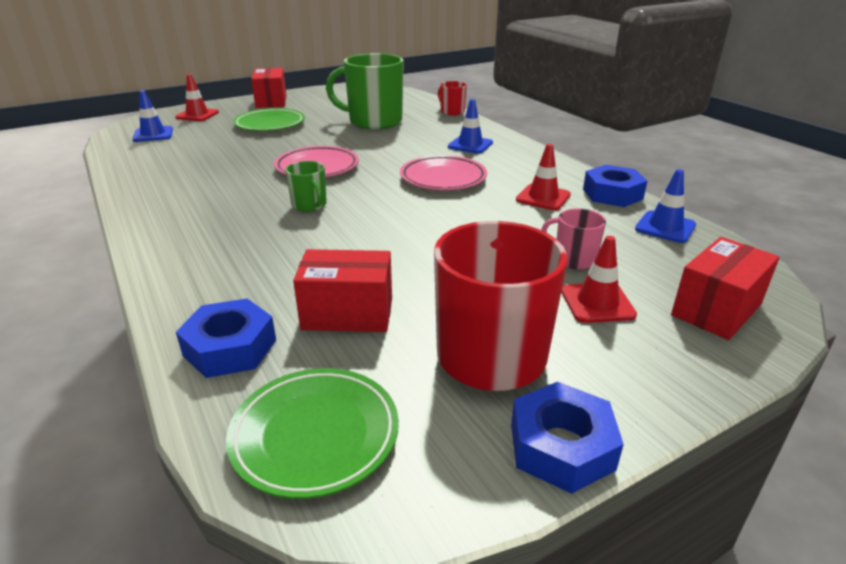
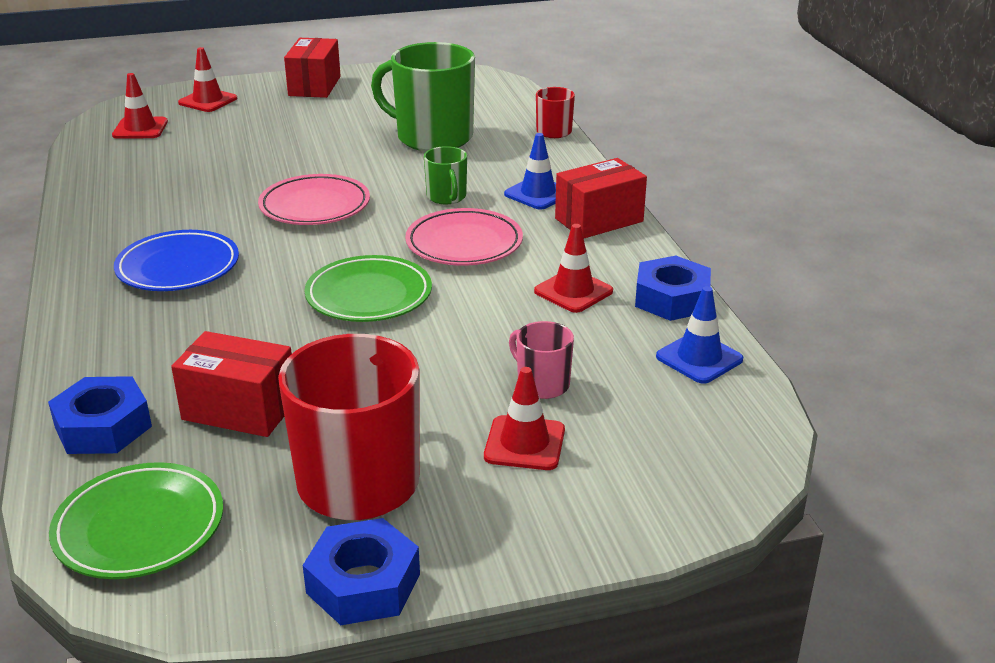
camera: 15 degrees right, 0 degrees up
blue traffic cone [132,90,173,142] -> red traffic cone [112,73,168,139]
green plate [233,108,305,131] -> green plate moved to [305,255,432,322]
green mug [285,161,327,212] -> green mug moved to [424,146,467,204]
red box [671,237,780,340] -> red box moved to [555,158,647,238]
none -> blue plate [114,230,239,291]

